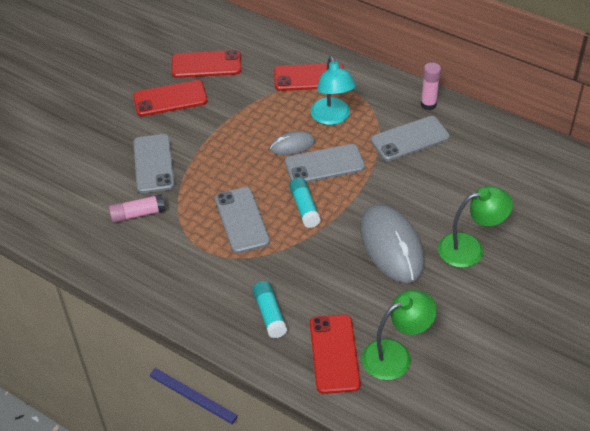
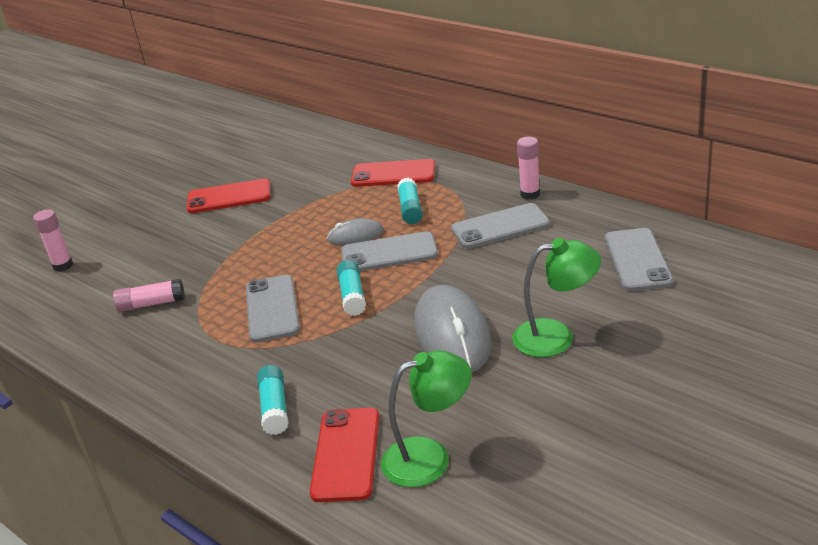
camera: 10 degrees right, 15 degrees down
grey phone [133,134,175,193] -> grey phone moved to [605,228,673,291]
red phone [172,50,241,78] -> none
turquoise lamp [310,56,356,125] -> turquoise glue stick [397,178,423,224]
none -> pink glue stick [33,209,73,272]

